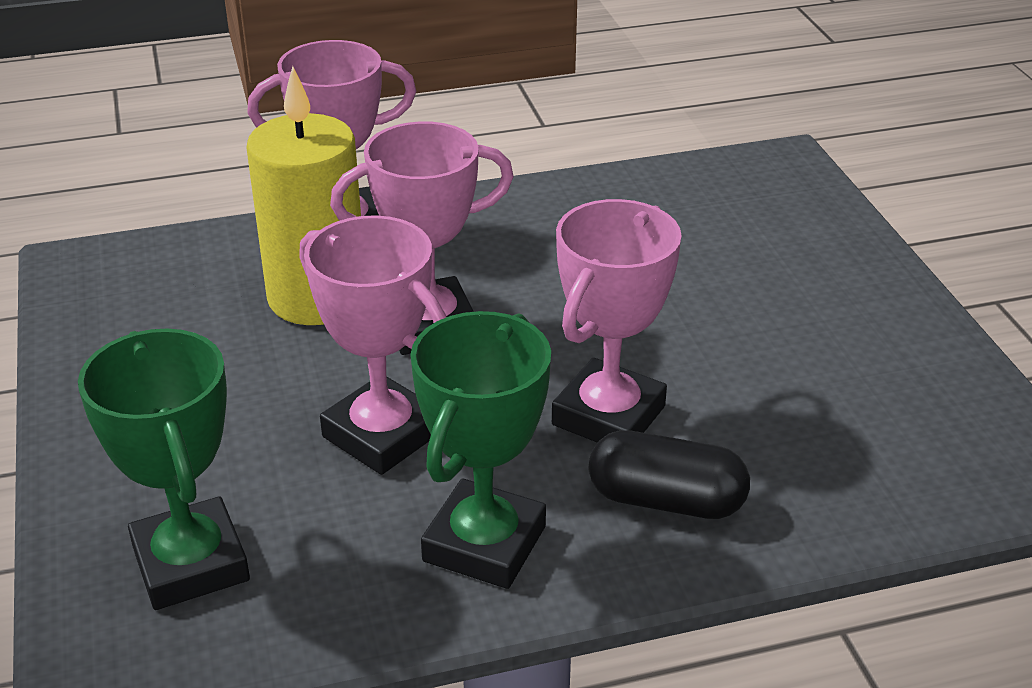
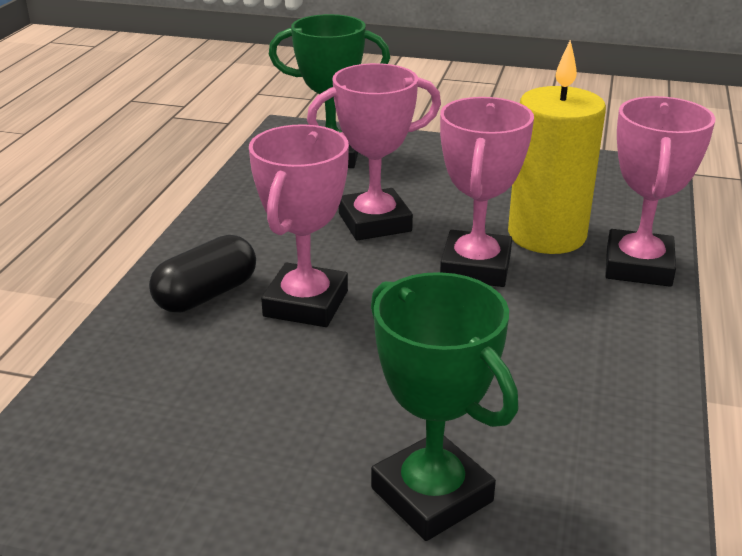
camera: 120 degrees right, 5 degrees down
green trophy [410,311,551,589] -> green trophy moved to [371,272,519,541]
pink trophy [552,199,682,443] -> pink trophy turned 45 degrees clockwise [249,124,349,327]

